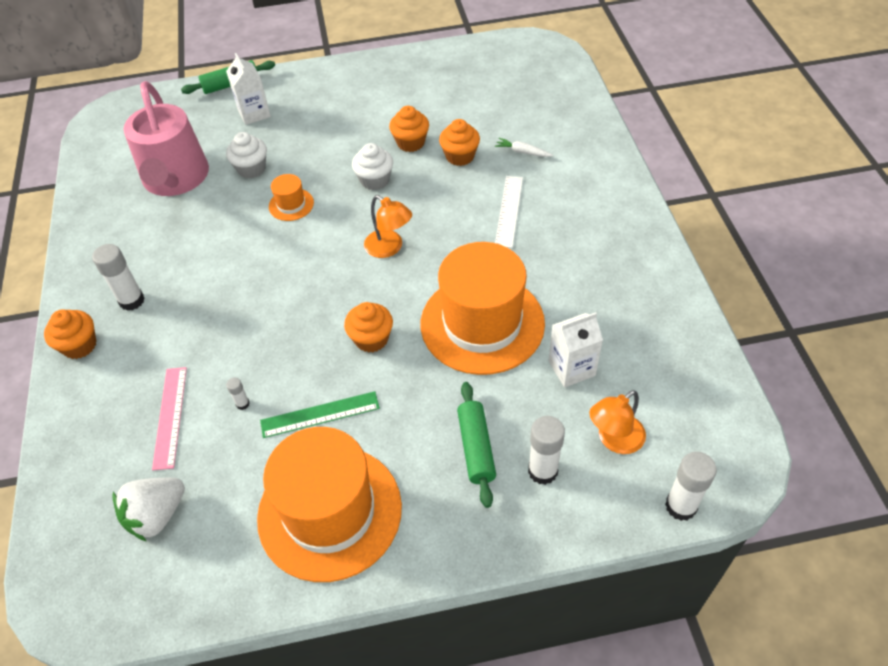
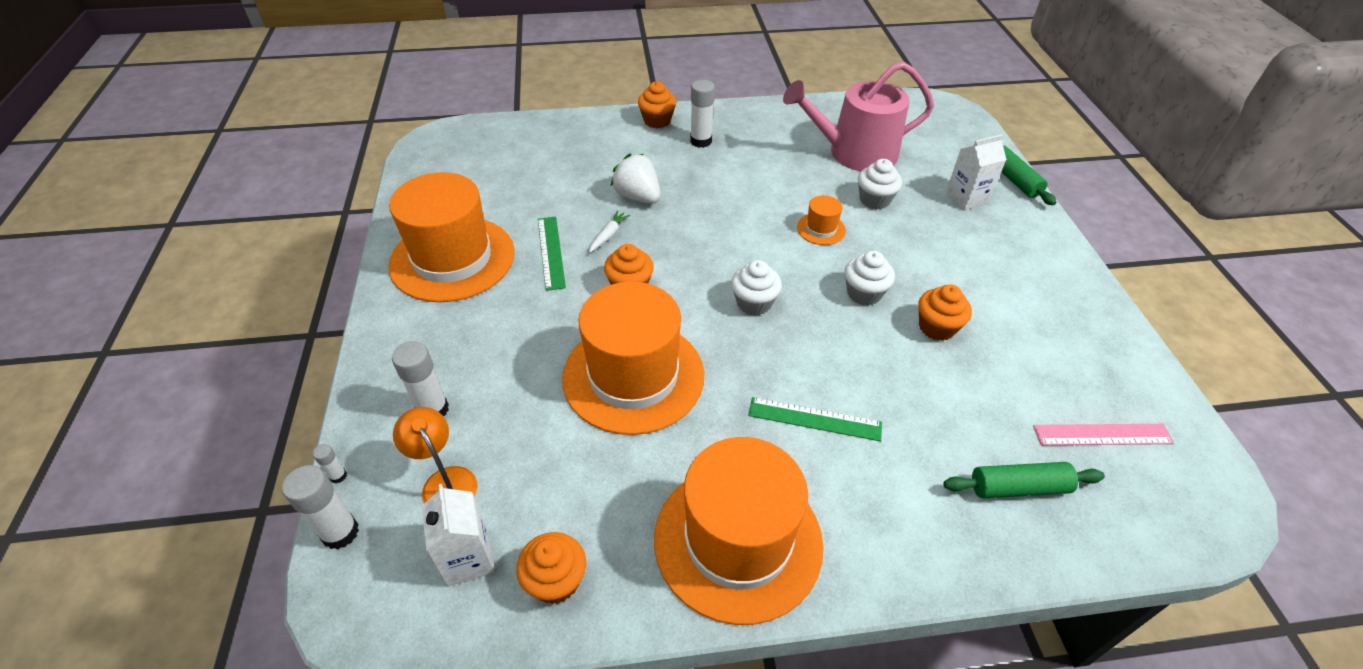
camera: 90 degrees right, 5 degrees down
white strawberry [112,478,185,541] -> white strawberry moved to [611,154,661,204]
pink ruler [152,367,187,470] -> pink ruler moved to [1033,424,1174,445]
white glue stick [226,377,250,410] -> white glue stick moved to [313,444,347,483]
orange lamp [364,195,412,258] -> white cupcake [731,260,782,316]
orange cupcake [439,119,480,166] -> orange cupcake moved to [516,532,586,604]
green rolling pin [457,382,496,508] -> green rolling pin moved to [943,462,1105,498]
white carrot [495,138,553,157] -> white carrot moved to [589,211,630,253]
white ruler [495,176,523,248] -> green ruler [748,397,882,441]
white carton [549,312,603,388] -> white carton moved to [422,484,495,587]
none -> orange hat [654,437,824,625]

